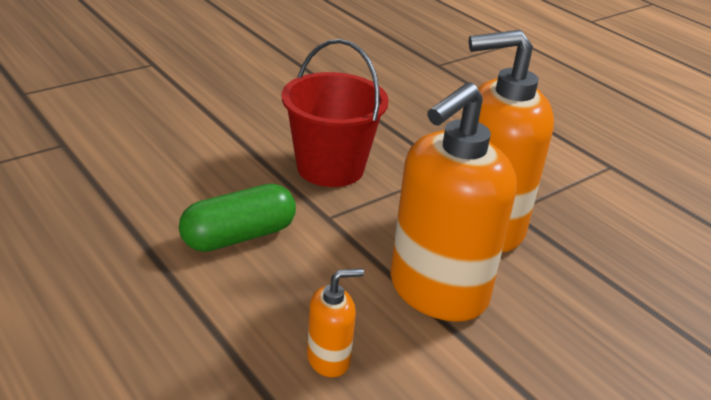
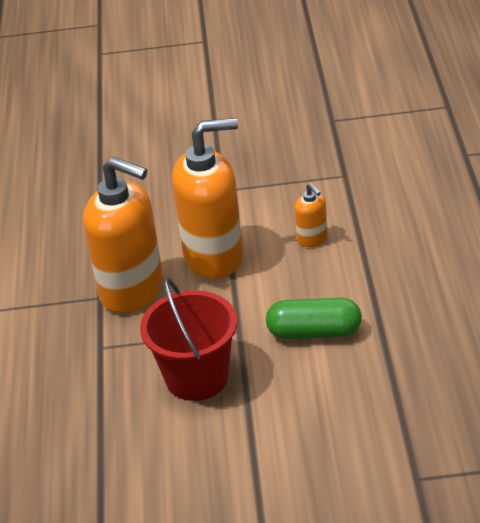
camera: 140 degrees left, 5 degrees up
orange soap dispenser [307,268,364,377] -> orange soap dispenser turned 135 degrees counterclockwise [295,183,328,247]

